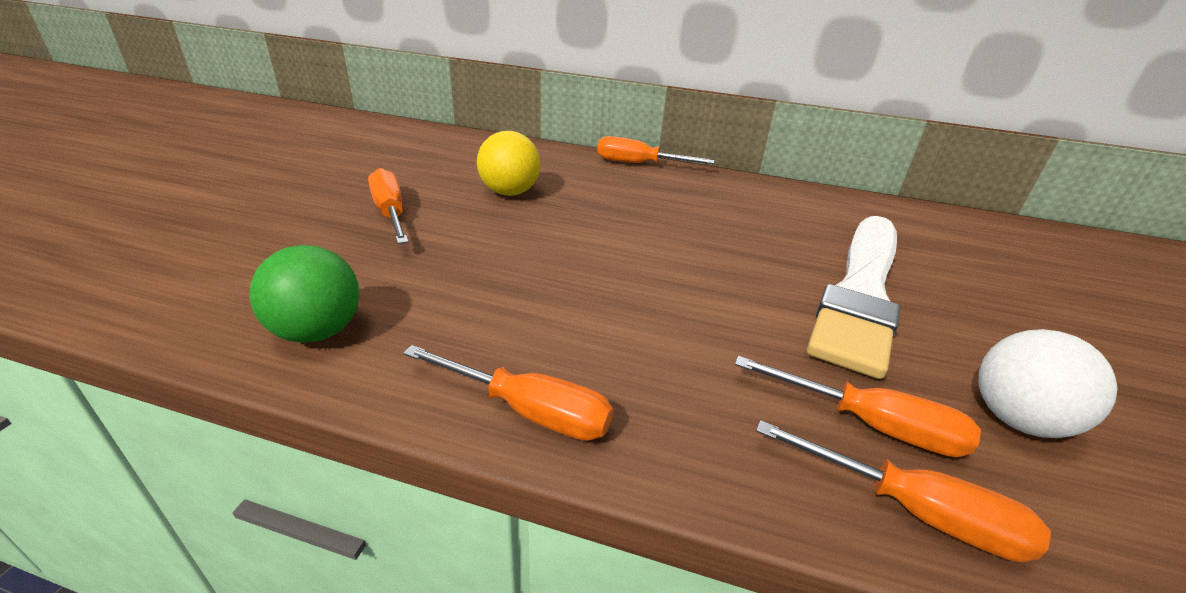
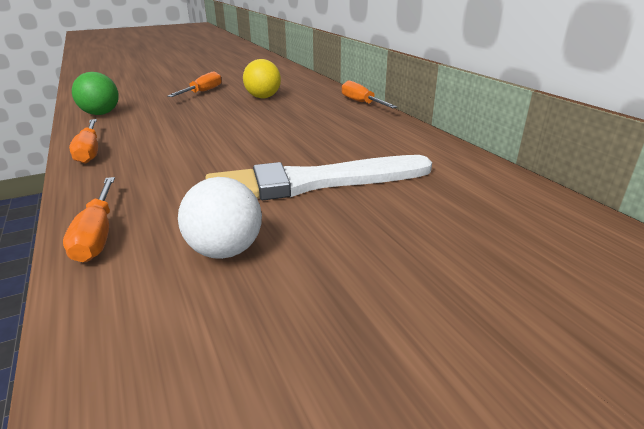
camera: 50 degrees right, 5 degrees down
orange screwdriver [735,356,981,457] -> none

